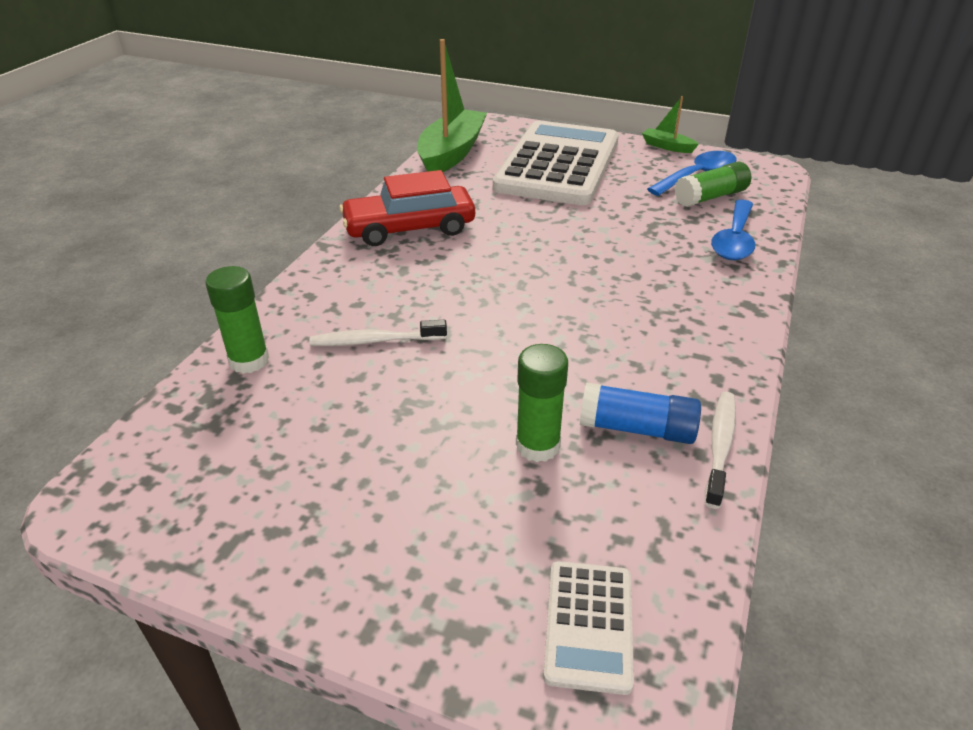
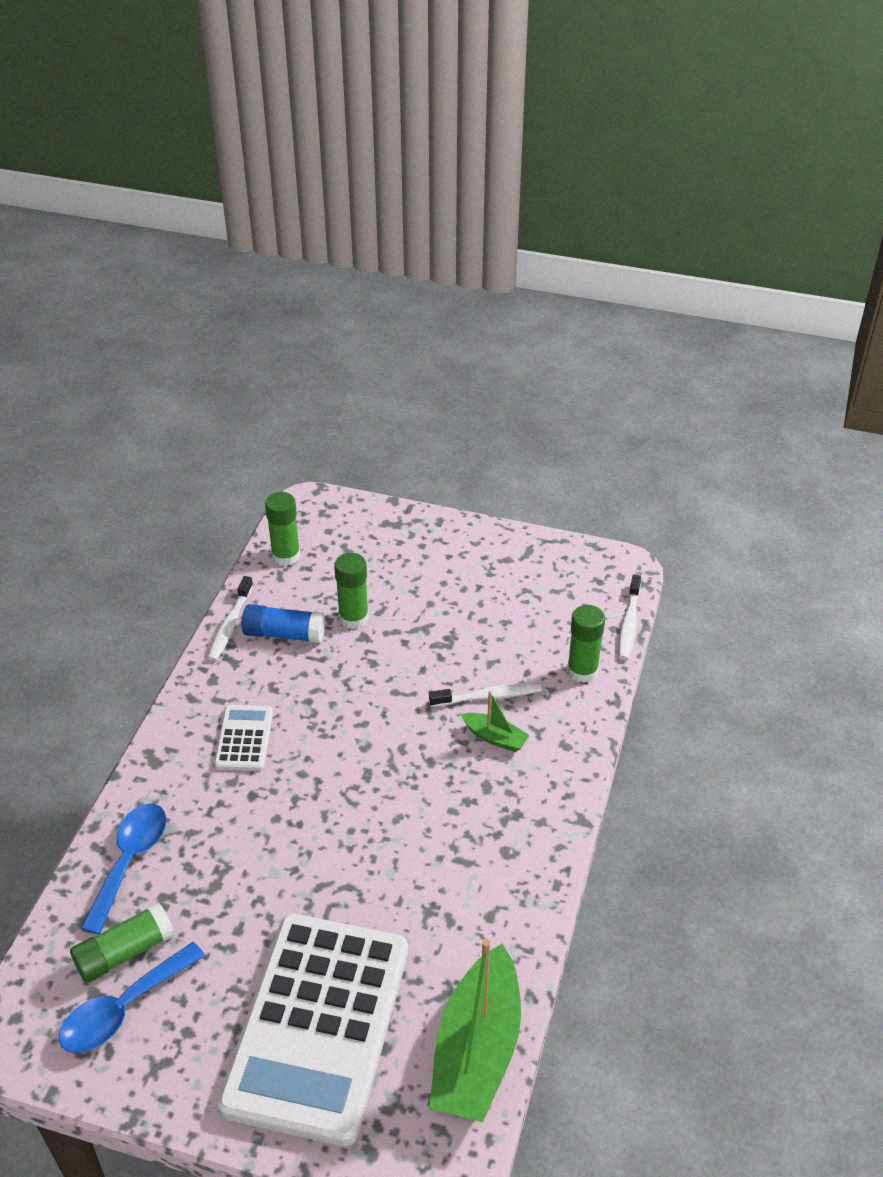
camera: 175 degrees right, 5 degrees up
red car [339,170,475,246] -> none
white calculator [543,561,634,695] -> white calculator moved to [214,705,273,771]
green boat [642,96,699,153] -> green boat moved to [461,691,530,752]
none -> green glue stick [265,492,300,566]
none -> white toothbrush [619,574,641,660]

